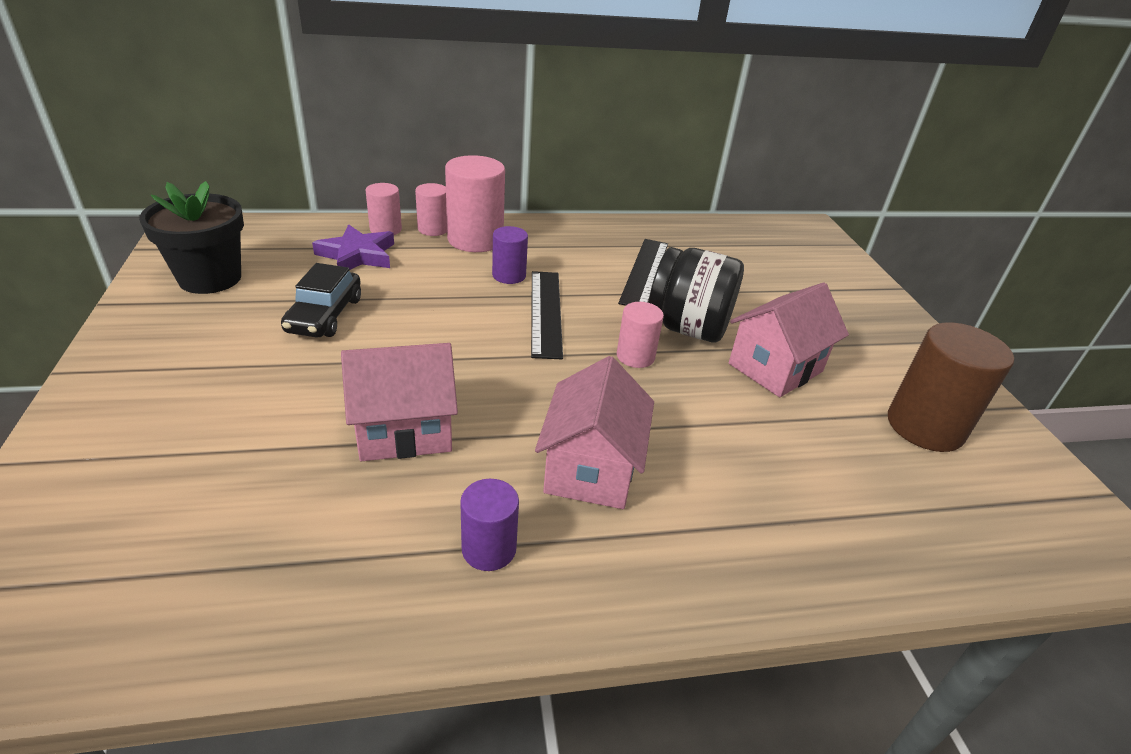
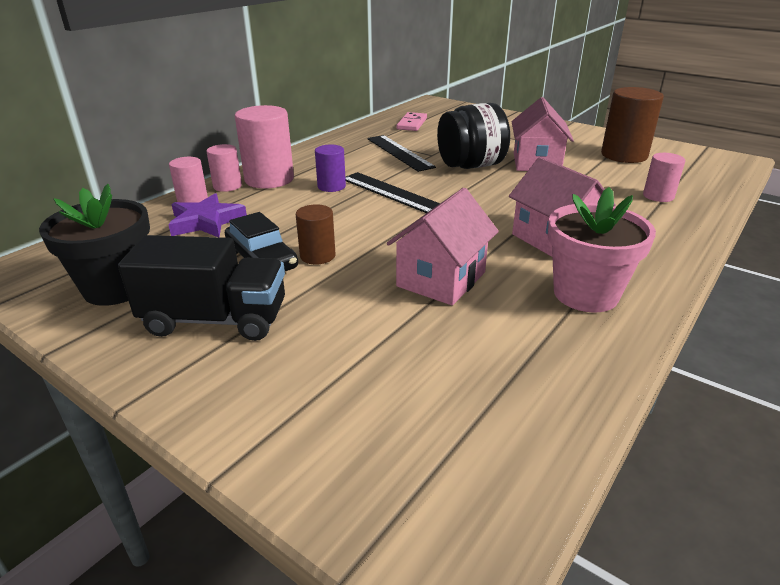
camera: 40 degrees left, 5 degrees down
purple cylinder [460,479,519,571] -> pink flower pot [548,187,656,313]
pink cylinder [617,302,664,368] -> pink cylinder moved to [643,153,685,202]
none -> black truck [118,235,285,341]
none -> brown cylinder [296,204,335,265]
none -> pink domino [397,112,427,131]

